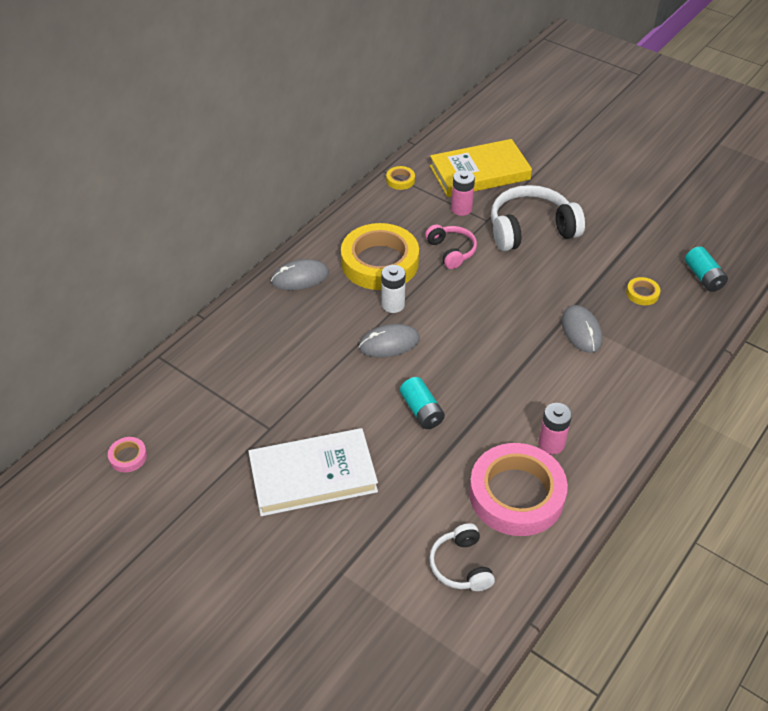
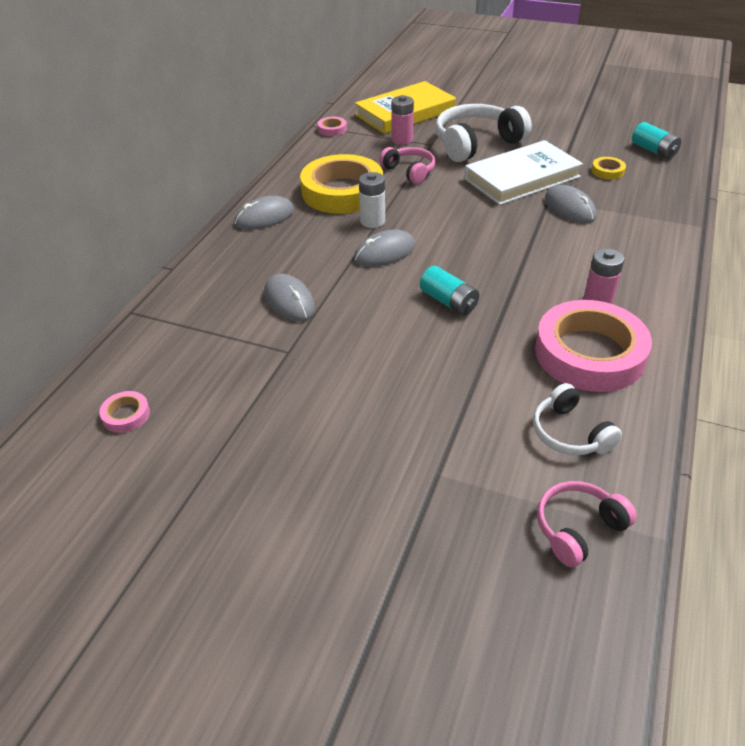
camera: 15 degrees left, 5 degrees down
white book [248,428,378,516] -> white book moved to [464,140,583,205]
yellow tape [386,166,415,190] -> pink tape [317,117,347,136]
none -> grey mouse [264,274,315,322]
none -> pink headphones [537,481,637,567]

